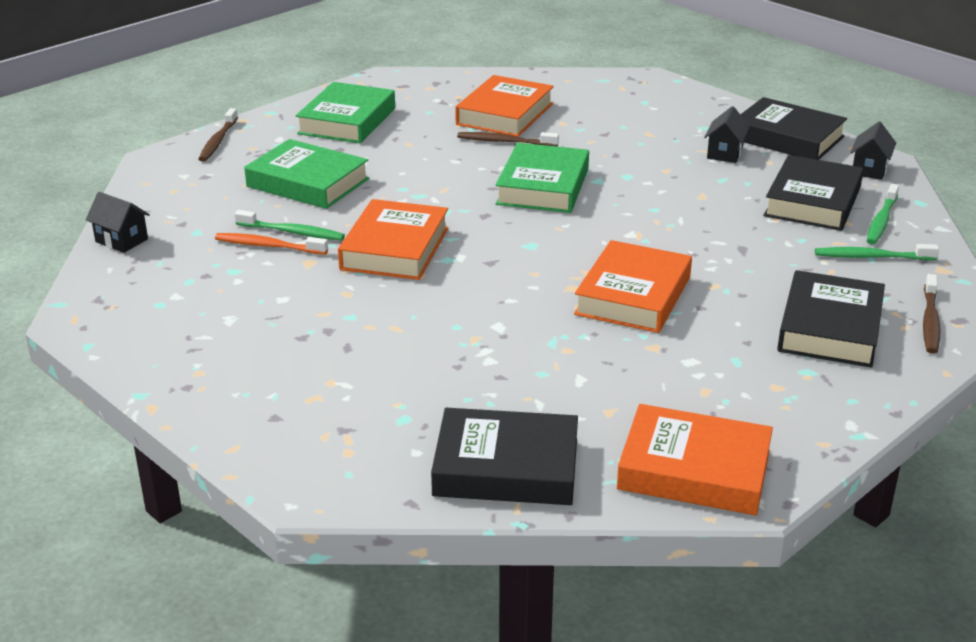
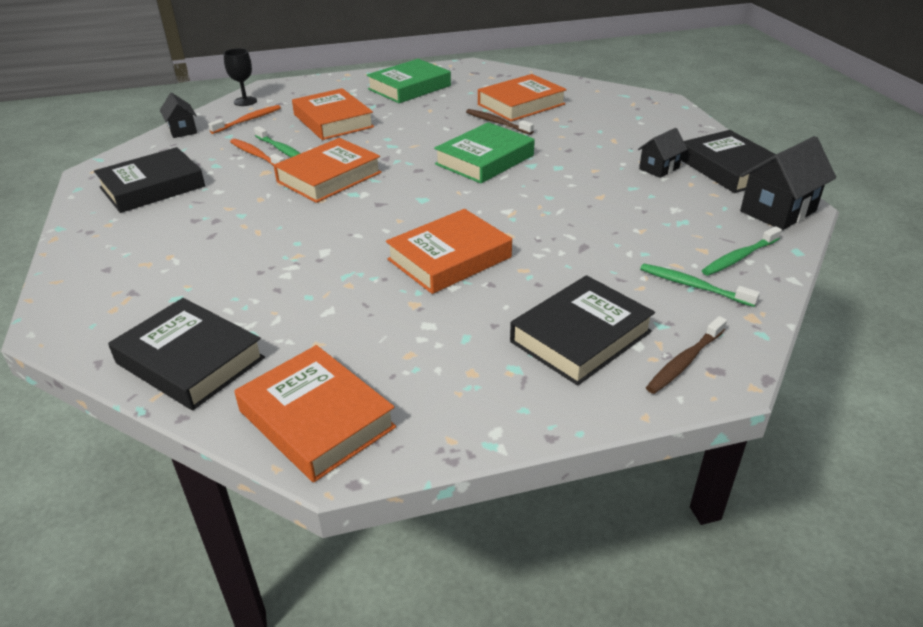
camera: 30 degrees right, 5 degrees up
brown toothbrush [198,108,238,162] -> none
green book [244,139,369,209] -> orange book [292,88,374,140]
black book [764,155,864,231] -> black book moved to [94,147,205,213]
black house [850,122,896,180] -> black house [740,136,836,230], size x1.68
none -> orange toothbrush [208,105,281,134]
none -> black goblet [223,48,257,106]

